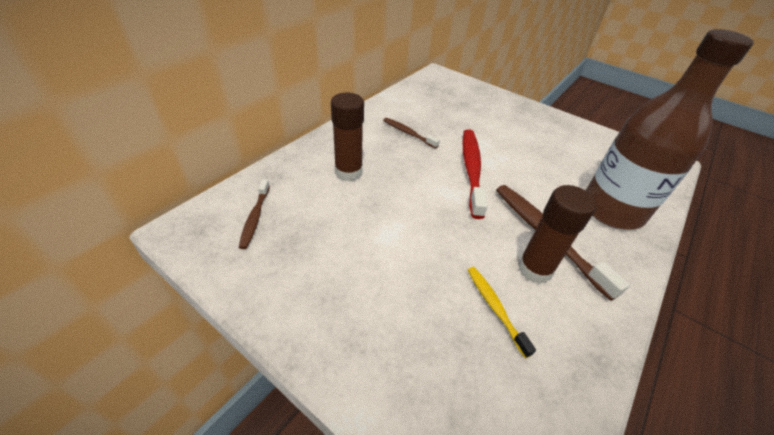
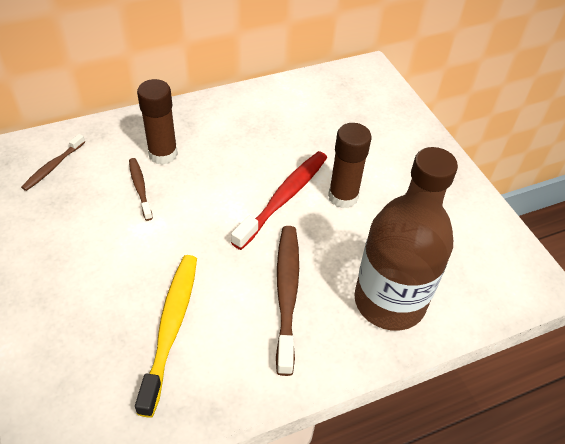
camera: 30 degrees right, 5 degrees up
brown toothbrush [383,118,440,149] -> brown toothbrush moved to [129,158,153,221]
yellow toothbrush [468,267,536,358] -> yellow toothbrush [135,255,197,417], size x1.79
brown glue stick [518,185,596,284] -> brown glue stick moved to [328,123,372,208]

